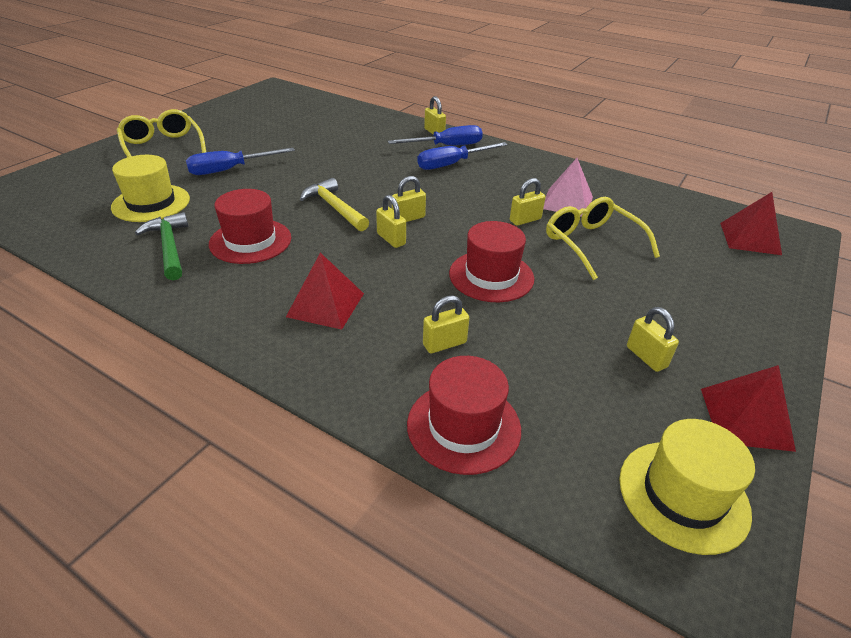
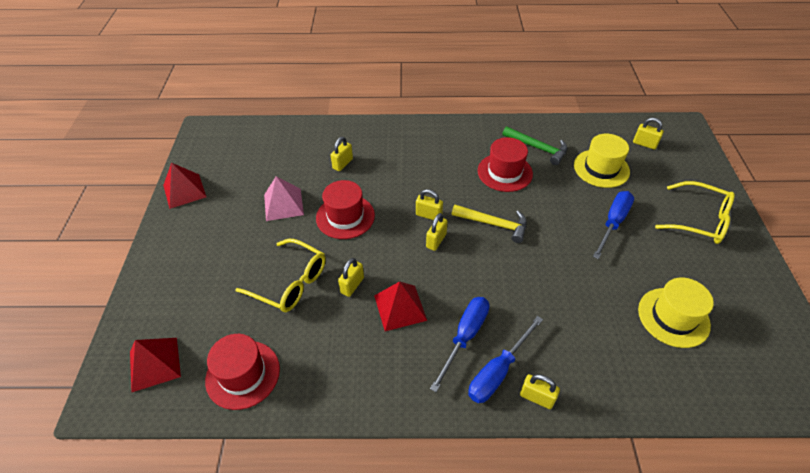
camera: 150 degrees right, 10 degrees up
red pyramid [286,253,364,330] -> red pyramid moved to [374,281,427,331]
red hat [407,356,521,475] -> red hat moved to [205,334,280,410]
pink pyramid [543,158,593,217] -> pink pyramid moved to [264,176,304,221]
yellow hat [619,419,755,555] -> yellow hat moved to [638,277,714,348]
yellow padlock [627,307,679,372] -> yellow padlock moved to [633,118,664,149]

